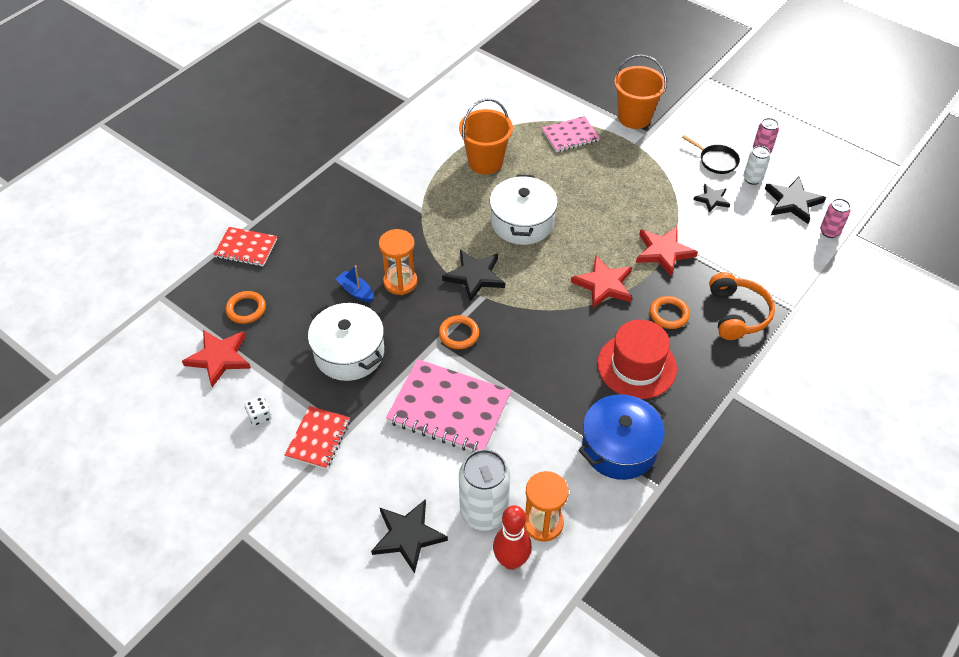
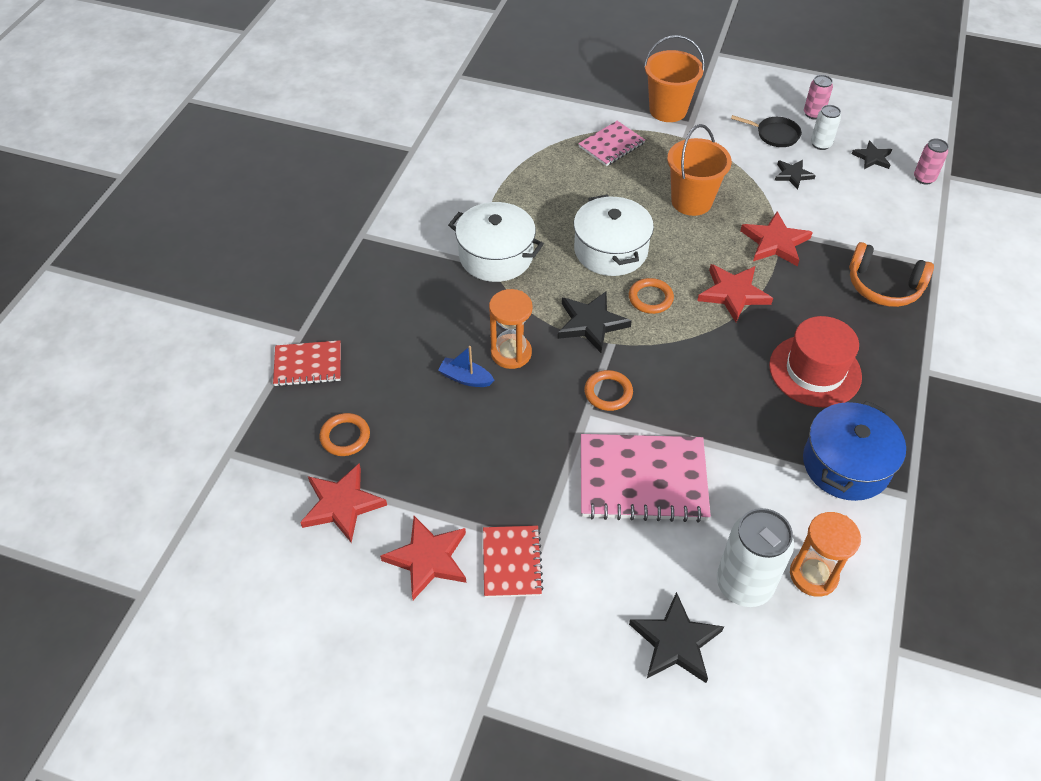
camera: 20 degrees left, 0 degrees up
white dice [244,396,272,426] -> red star [380,516,466,600]
white pot [308,303,384,381] -> white pot moved to [448,202,544,282]
orange bucket [459,98,513,174] -> orange bucket moved to [667,124,732,216]
red bowling pin [493,505,532,570] -> none
orange ring [650,296,690,329] -> orange ring moved to [629,278,674,314]
orange headphones [709,272,775,340] -> orange headphones turned 135 degrees clockwise [849,242,934,307]
black star [765,177,826,224] -> black star [852,140,892,169], size x0.61

